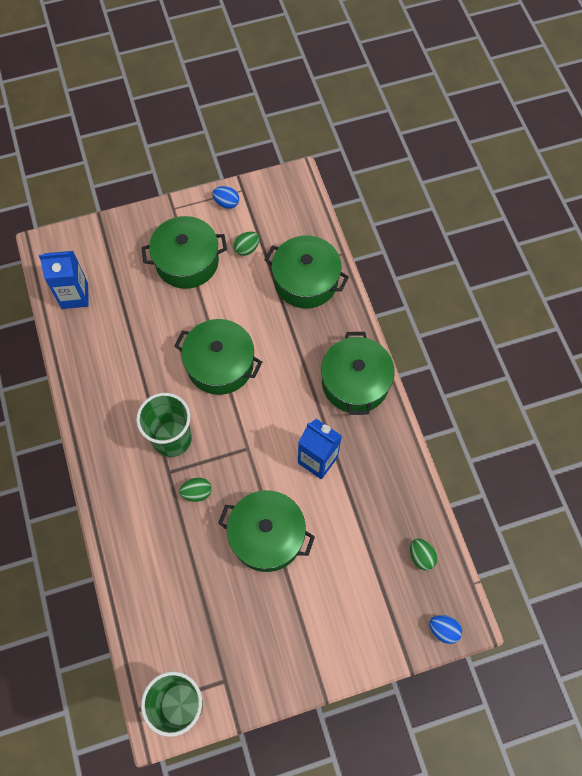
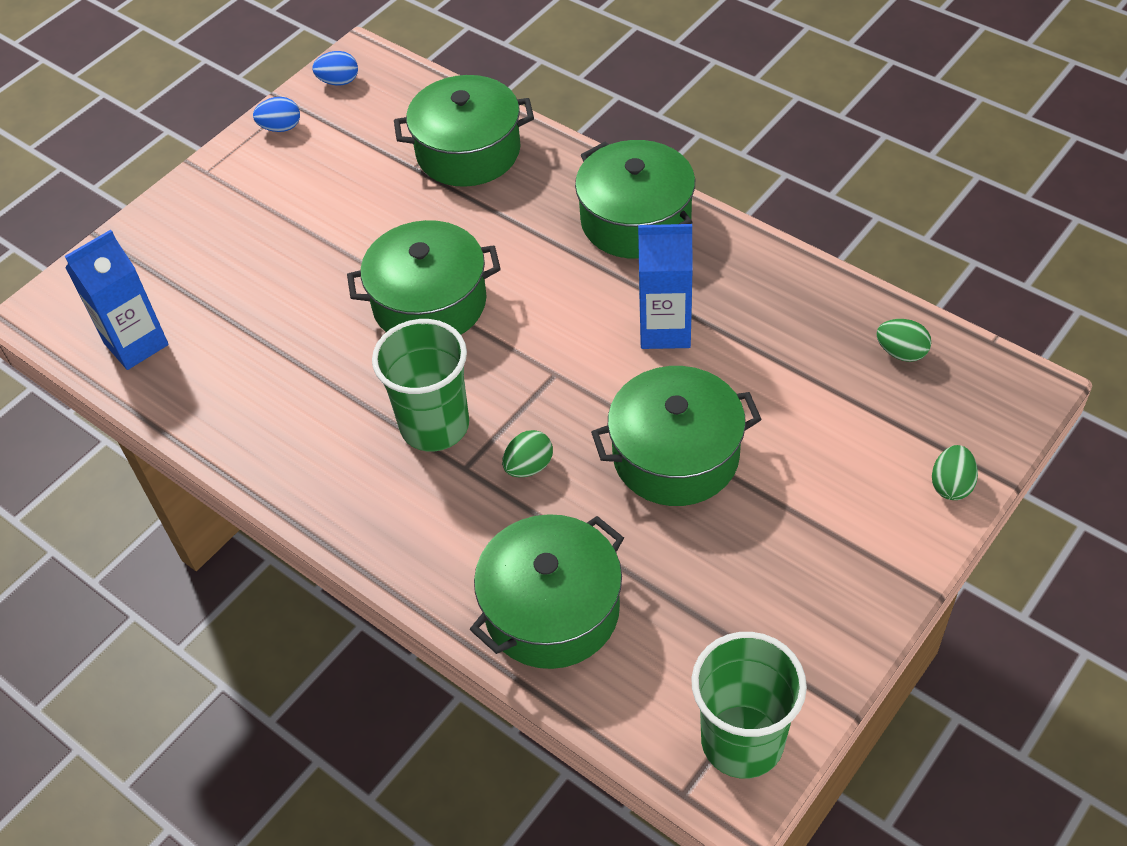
camera: 30 degrees left, 15 degrees down
green pot [141,216,227,289] -> green pot moved to [470,514,624,669]
green egg [233,231,259,256] -> green egg moved to [932,445,978,500]
blue egg [429,615,462,644] -> blue egg moved to [312,51,358,86]

